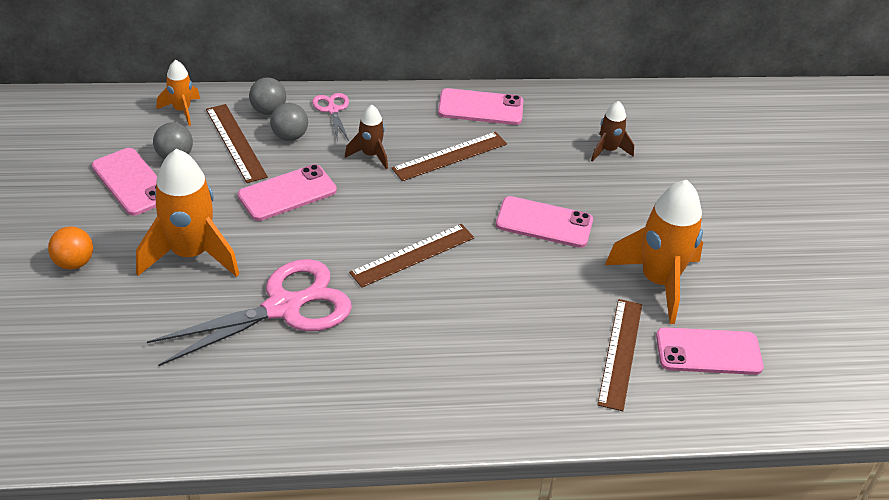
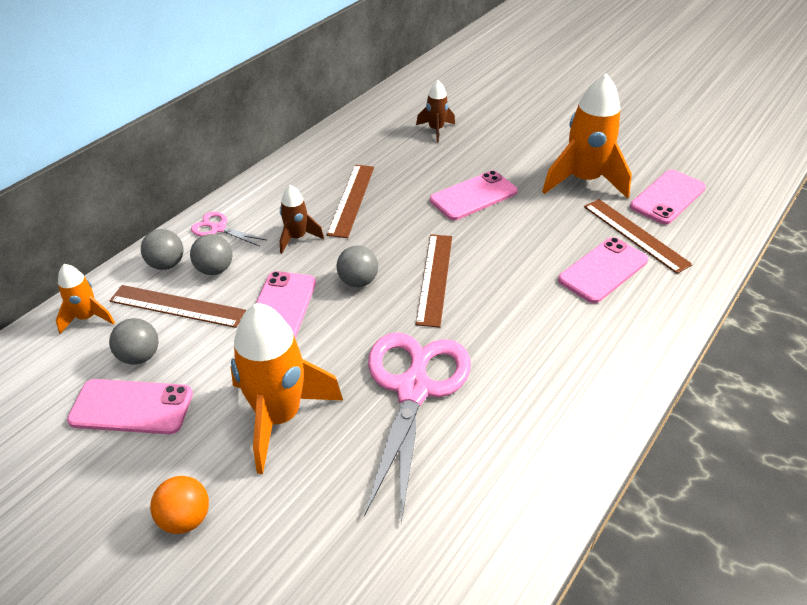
camera: 45 degrees left, 0 degrees up
pink phone [438,88,523,125] -> pink phone moved to [558,237,648,303]
none -> grey ball [337,246,378,287]

